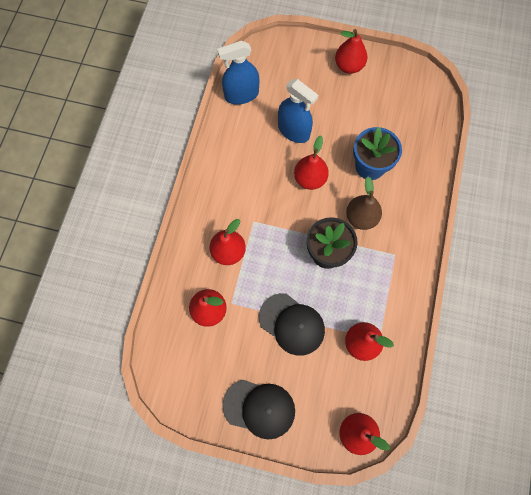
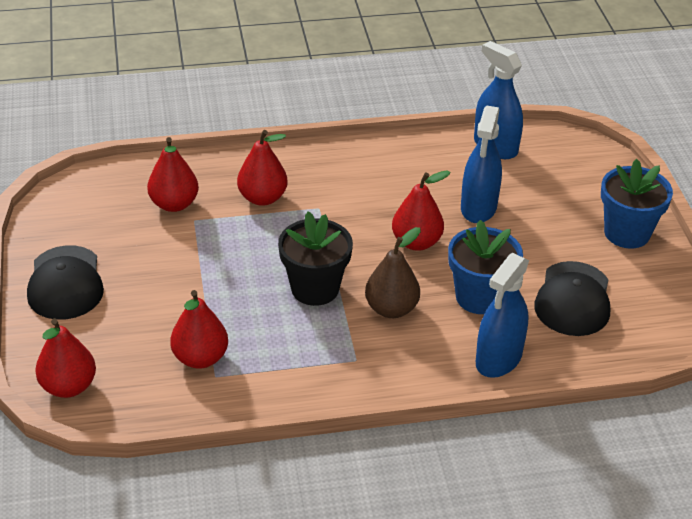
camera: 65 degrees right, 30 degrees down
black cap [259,293,325,356] -> black cap moved to [534,261,610,336]
red pear [335,29,367,74] -> blue flower pot [601,159,673,249]
none -> blue spray bottle [476,253,529,378]

